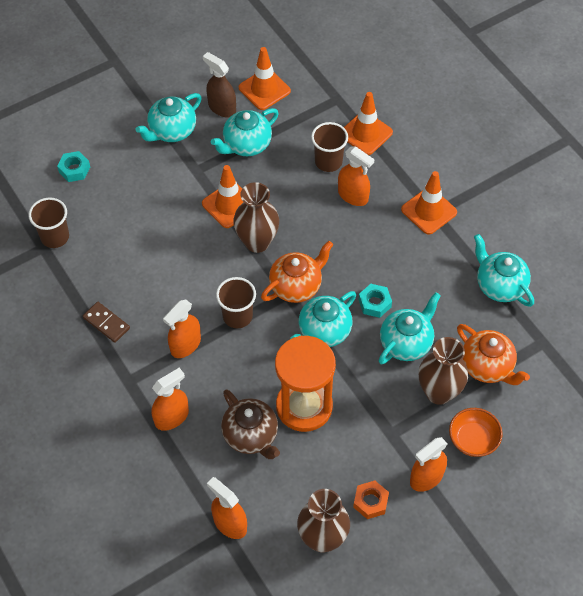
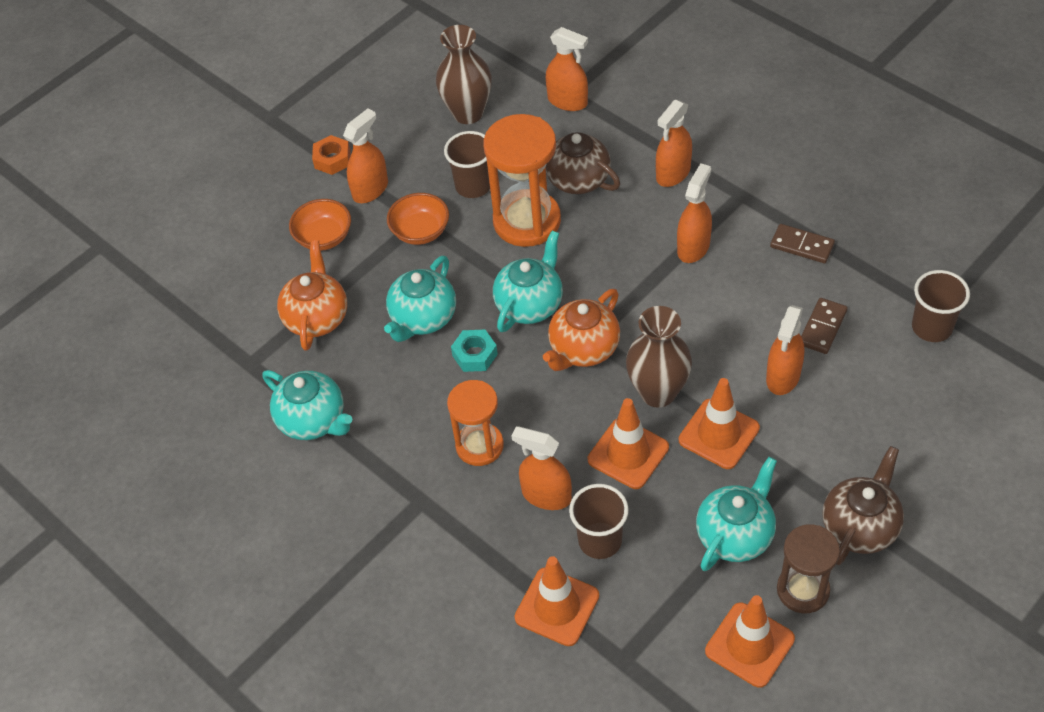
camera: 170 degrees right, 5 degrees down
turquoise nut [57,151,90,182] -> none
turquoise teapot [135,93,202,142] -> brown teapot [822,446,904,565]
brown spray bottle [203,52,236,117] -> brown hourglass [777,524,840,613]
brown cup [216,277,256,328] -> brown cup moved to [444,131,490,198]
orange nut [353,480,389,519] -> orange nut moved to [312,135,350,175]
orange traffic cone [401,171,457,235] -> orange traffic cone moved to [588,398,669,489]
brown vase [419,337,468,405] -> none
orange teapot [457,324,530,385] -> orange teapot turned 60 degrees clockwise [277,241,347,351]
none -> orange bowl [387,193,449,245]
none -> orange hourglass [447,380,504,466]
none -> orange spray bottle [766,305,804,395]
none -> brown domino [801,298,848,354]

